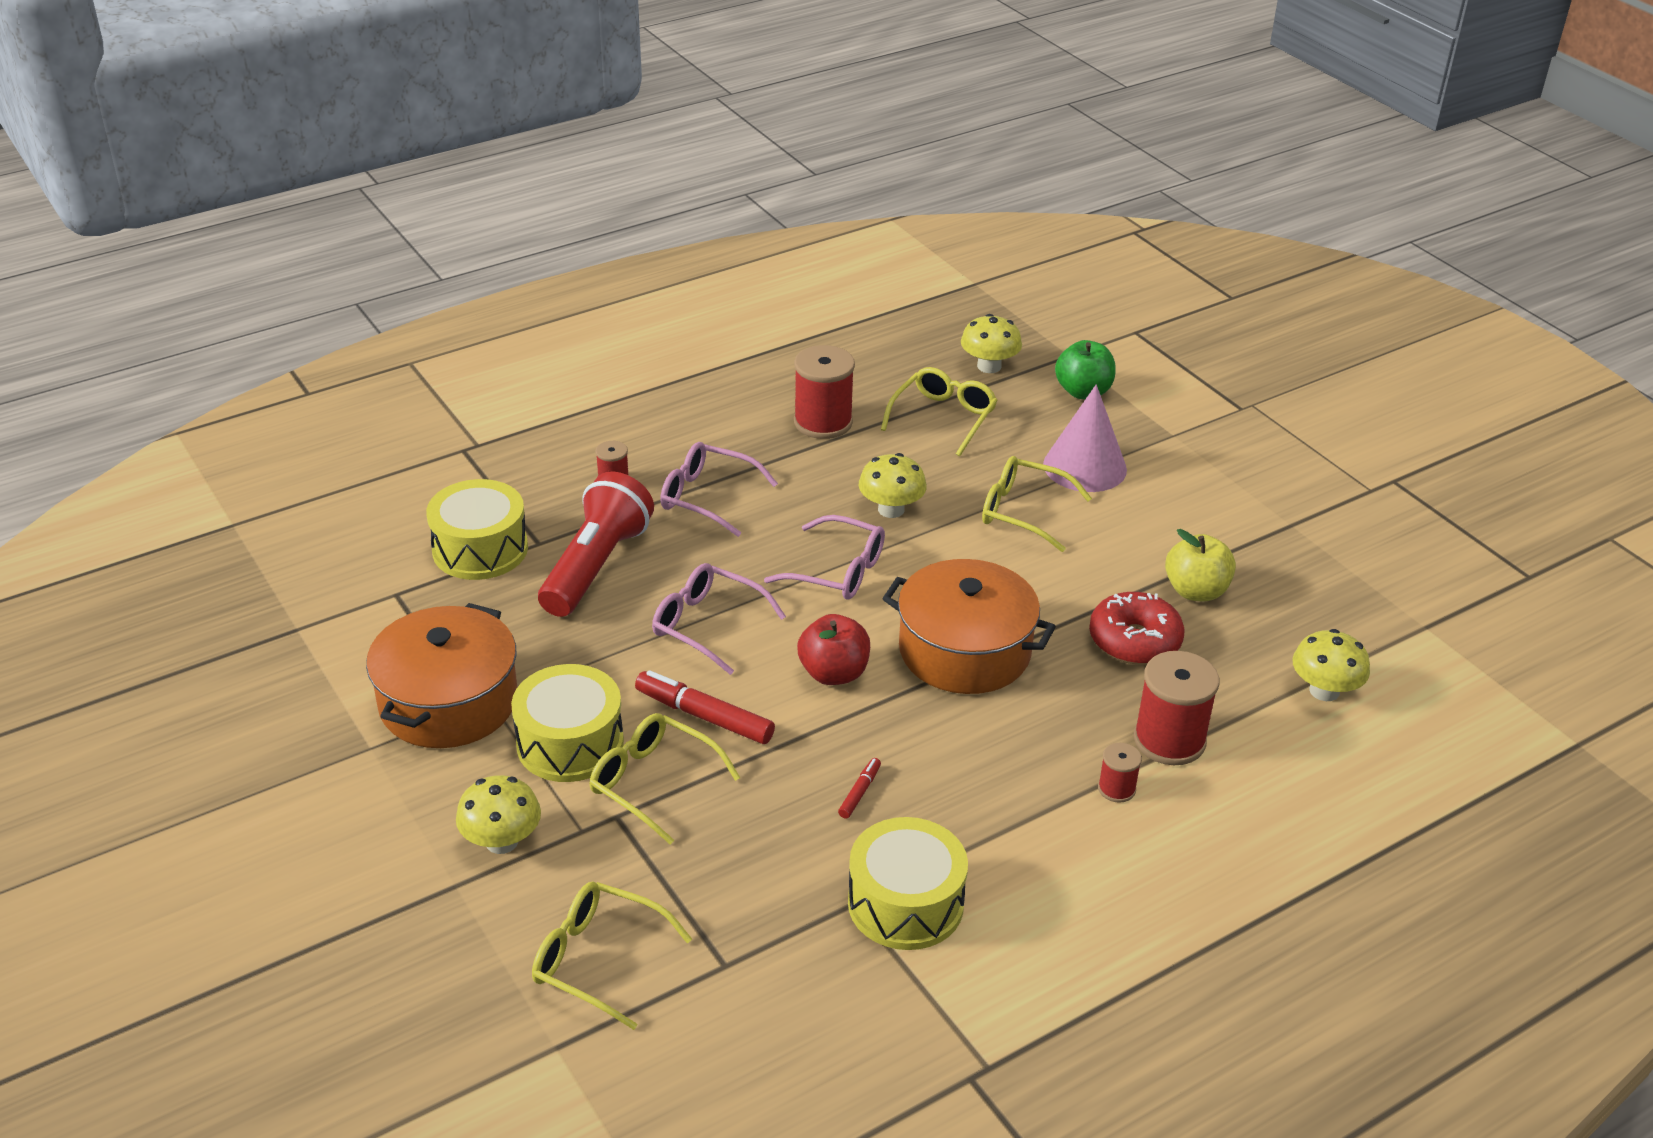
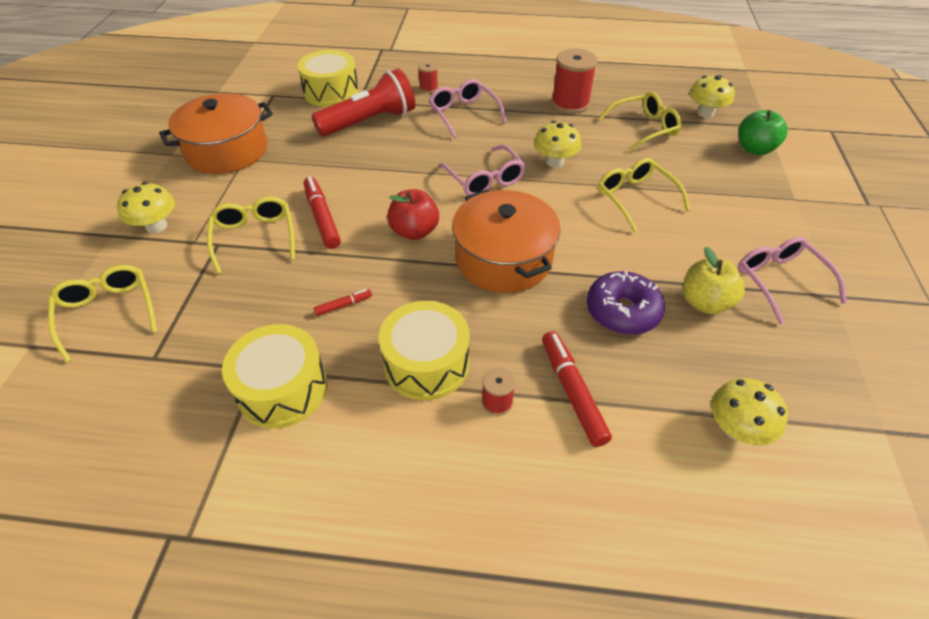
camera: 40 degrees right, 10 degrees up
yellow drum [511,664,624,782] -> yellow drum moved to [379,300,470,400]
pink glasses [652,563,786,675] -> pink glasses moved to [738,237,847,325]
pink cone [1043,384,1127,492] -> none
red donut [1089,592,1185,665] -> purple donut [587,271,665,335]
red spool [1134,651,1219,765] -> red marker [542,331,612,447]

